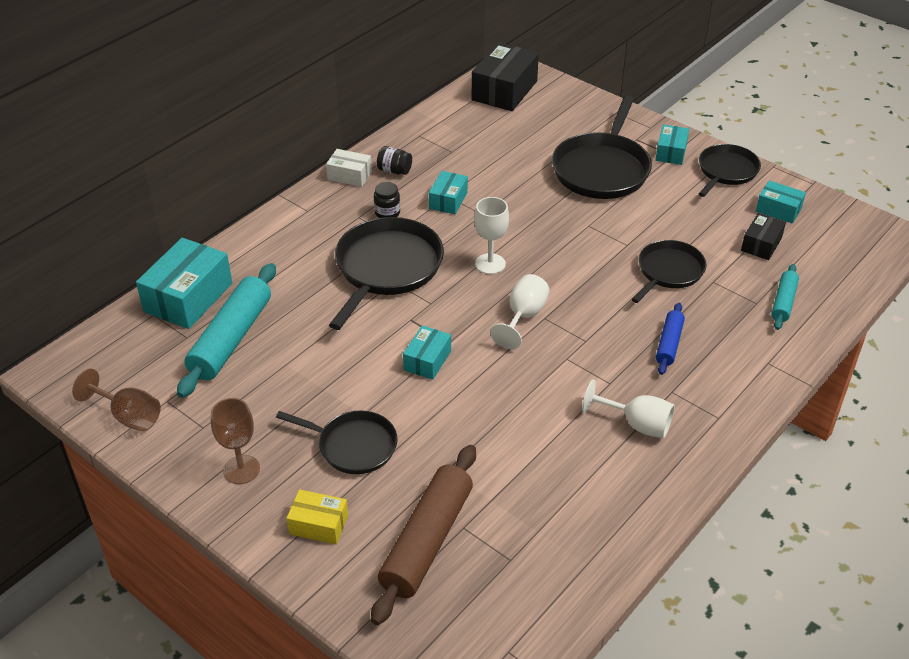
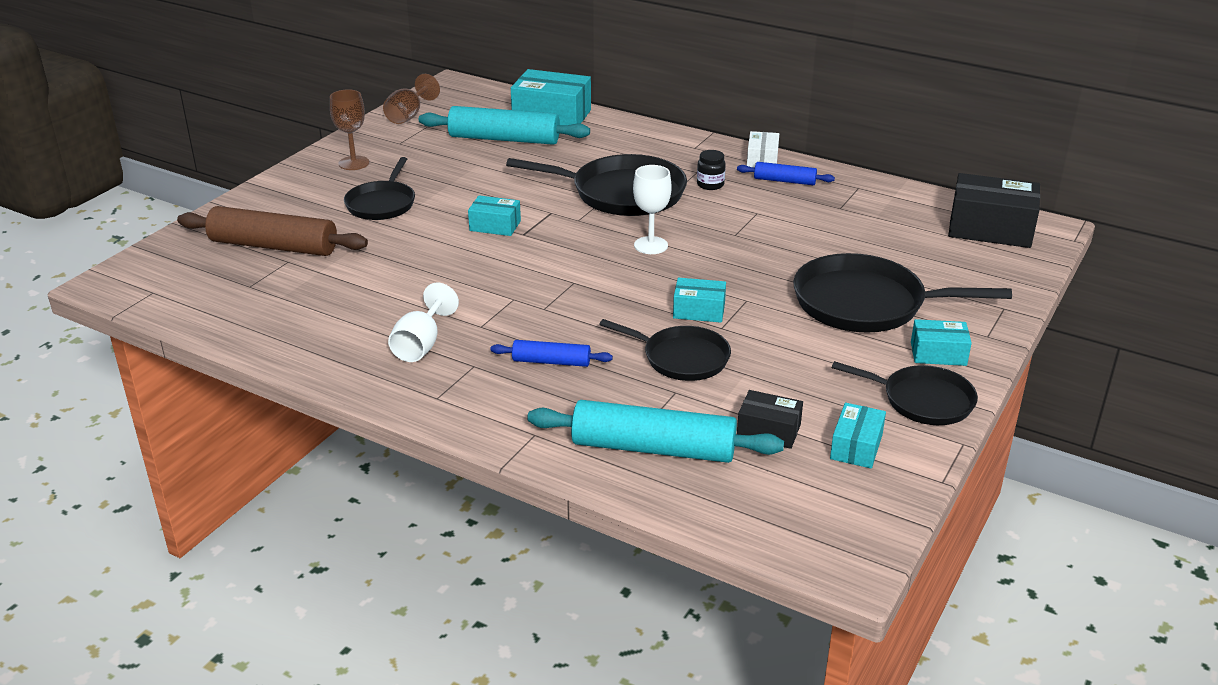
camera: 80 degrees right, 10 degrees down
yellow box [286,489,348,545] -> none
black jar [377,146,412,175] -> blue rolling pin [737,162,835,185]
turquoise box [429,171,468,214] -> turquoise box moved to [673,278,726,323]
white goblet [490,274,549,349] -> none
turquoise rolling pin [771,264,799,330] -> turquoise rolling pin [527,400,784,463], size x1.90

